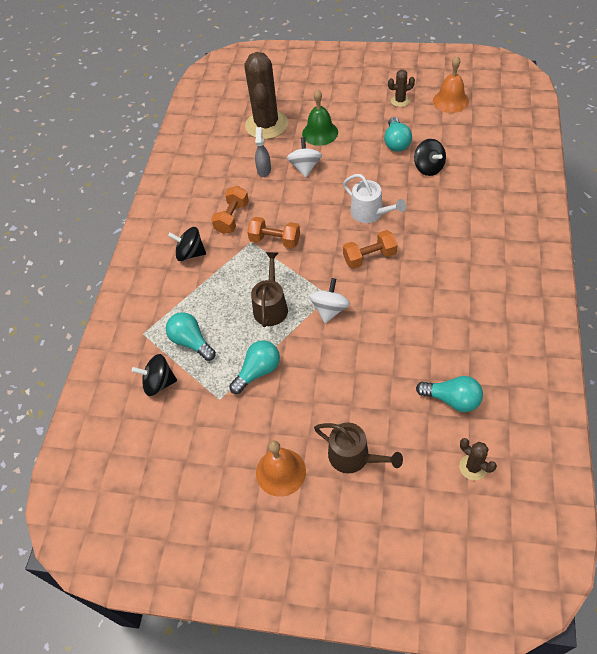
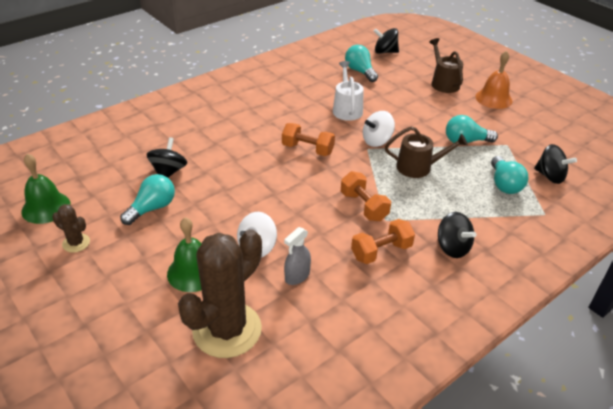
camera: 145 degrees left, 15 degrees down
brown watering can [251,252,288,327] -> brown watering can turned 135 degrees counterclockwise [385,126,468,178]
white watering can [343,174,406,223] -> white watering can moved to [333,61,364,121]
orange bell [433,56,469,113] -> green bell [21,153,71,224]
brown cactus [459,438,497,480] -> black spinning top [374,28,399,54]

